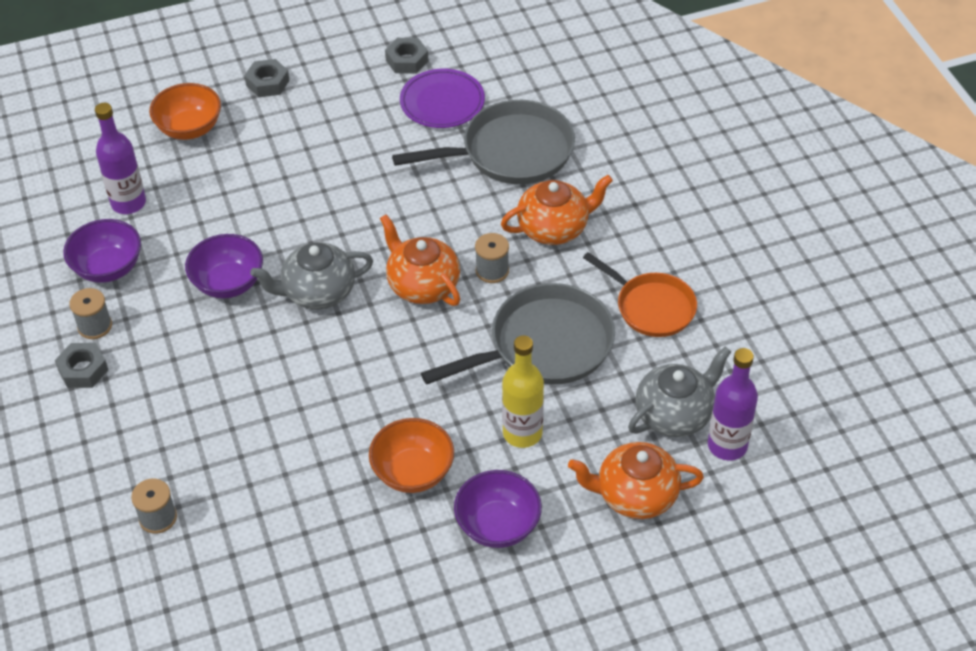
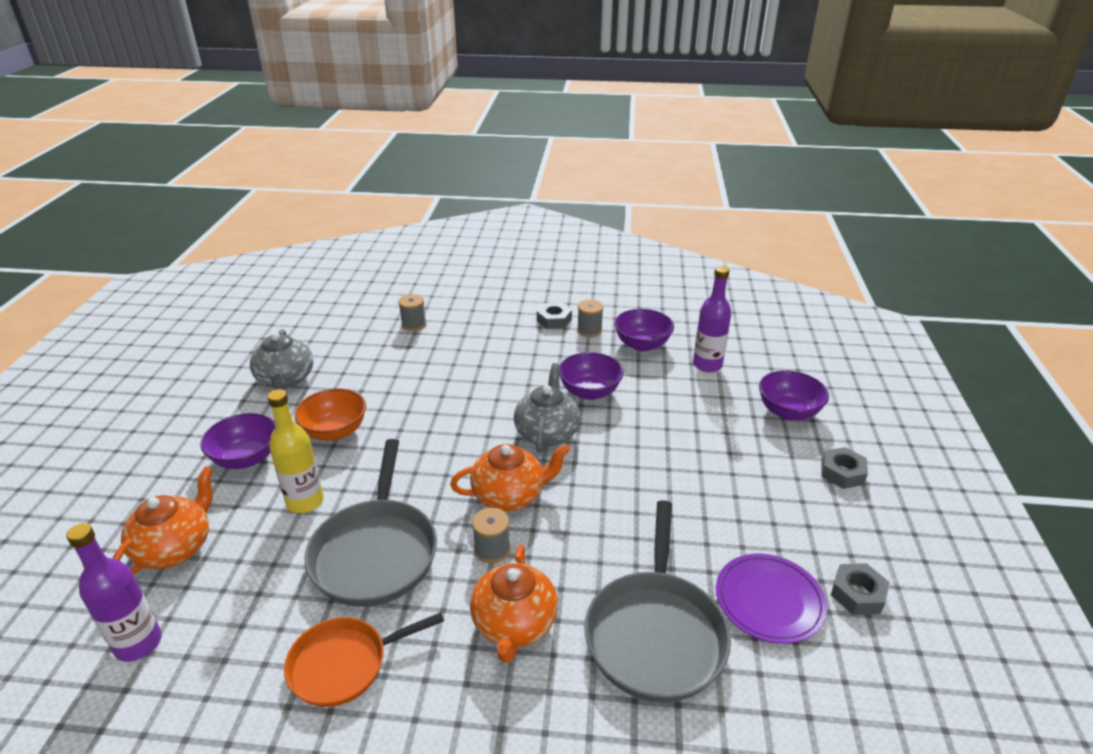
camera: 115 degrees right, 15 degrees down
orange bowl [149,83,221,140] -> purple bowl [759,370,829,420]
grey teapot [628,347,731,437] -> grey teapot moved to [250,329,313,390]

